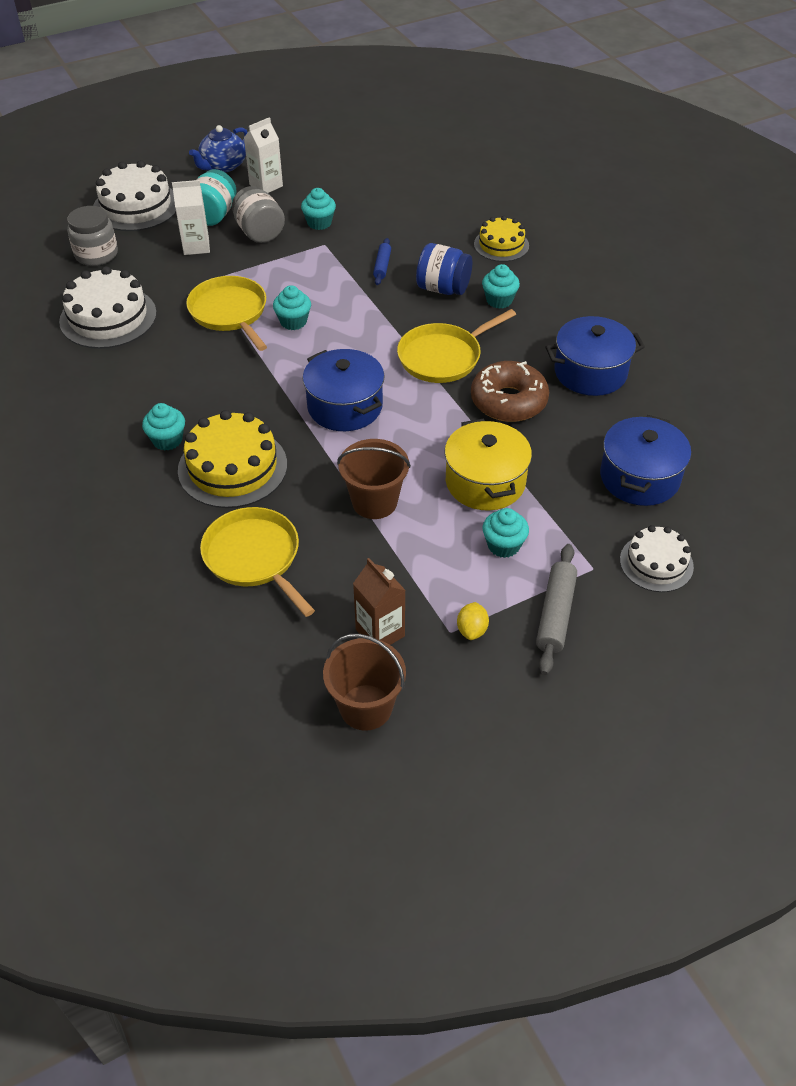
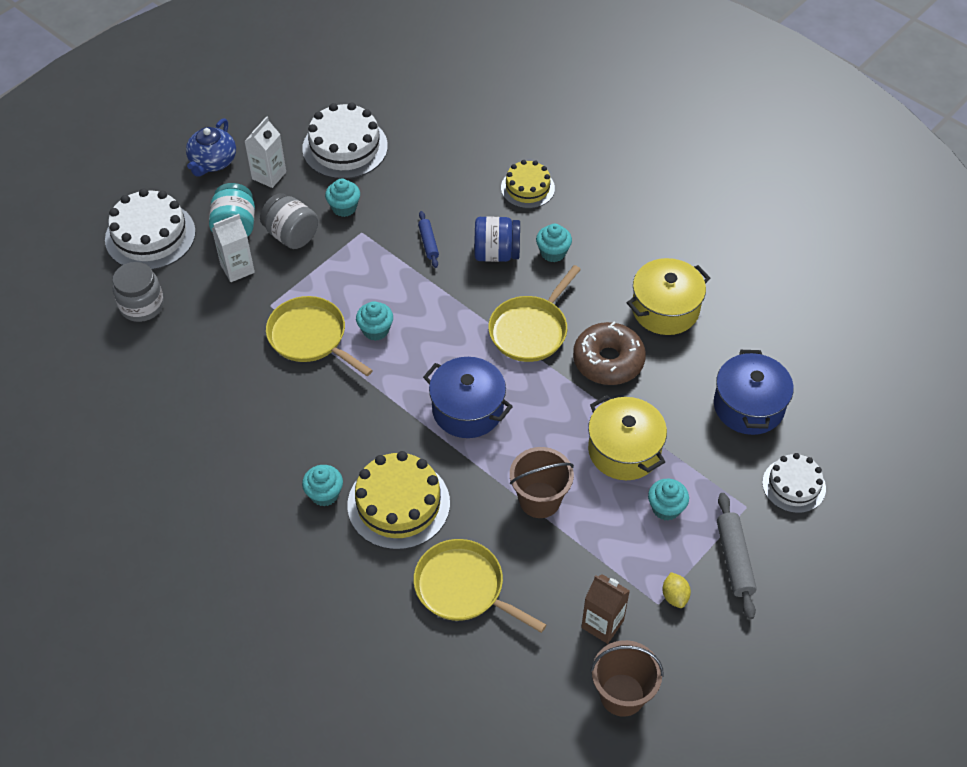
camera: 20 degrees left, 5 degrees up
white cake [59,266,157,349] -> white cake moved to [302,102,388,179]
blue pot [545,316,645,396] -> yellow pot [627,258,710,335]

